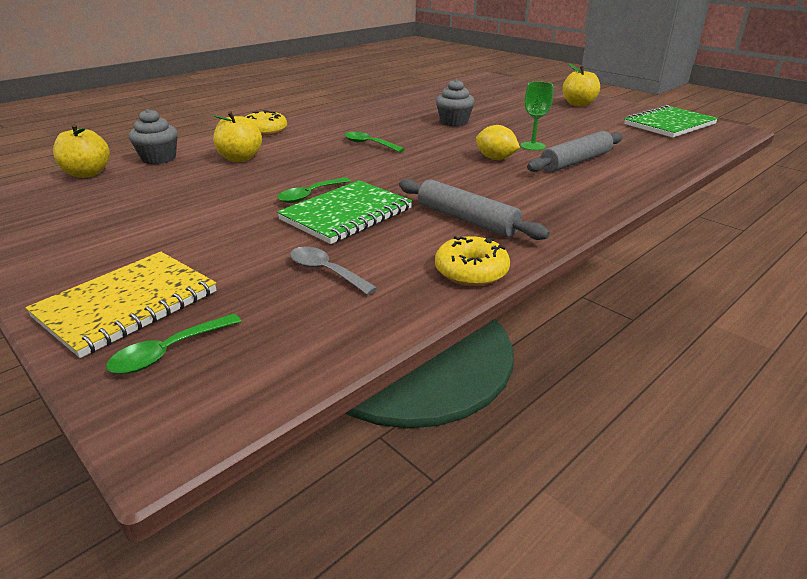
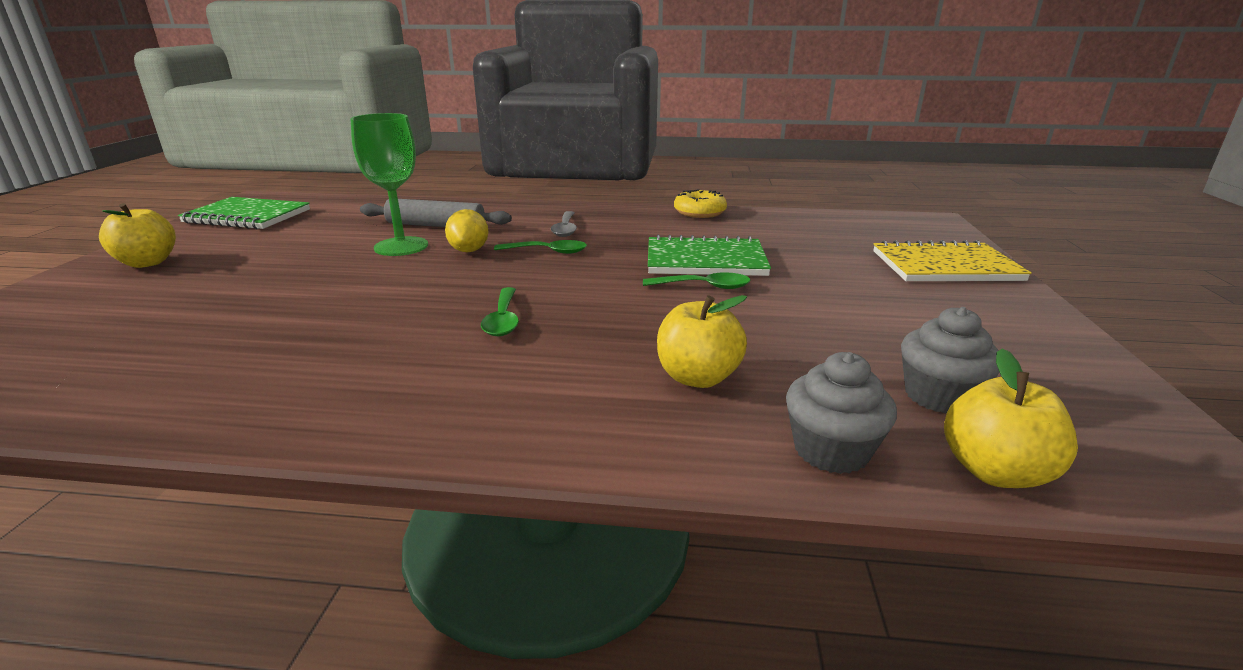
camera: 130 degrees left, 5 degrees down
green spoon [106,314,241,374] -> green spoon moved to [494,240,587,254]
yellow donut [245,110,287,136] -> none
grey spoon [290,246,377,295] -> grey spoon moved to [551,211,577,237]
grey rolling pin [399,179,550,240] -> none
grey cupcake [436,79,475,126] -> grey cupcake moved to [901,307,1000,414]
green goblet [520,81,553,151] -> green goblet [350,113,428,256], size x1.61

